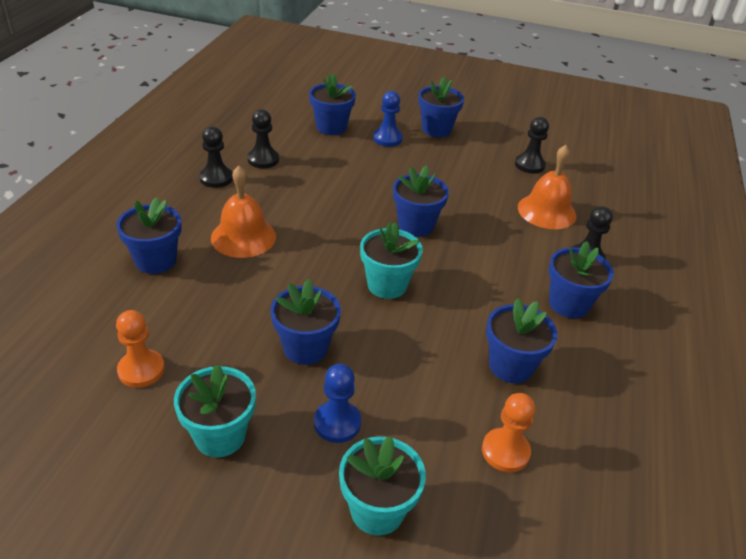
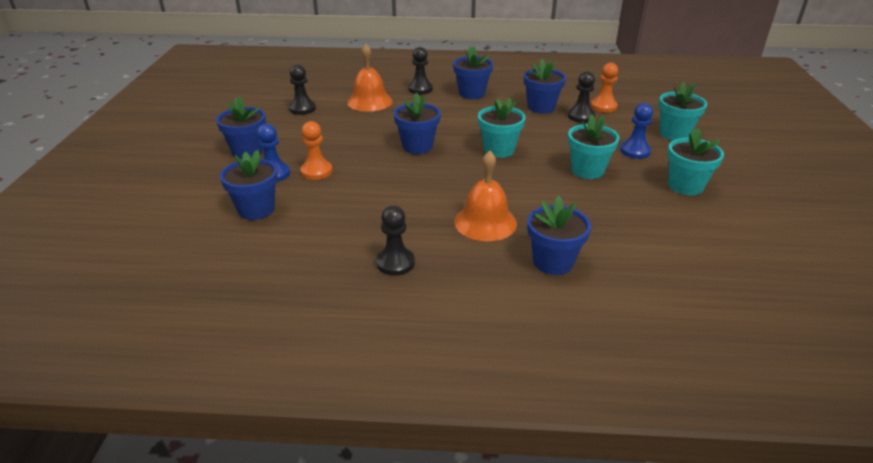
camera: 100 degrees left, 5 degrees down
orange pawn [116,310,165,388] -> orange pawn moved to [301,121,332,180]
black pawn [247,109,279,168] -> black pawn moved to [568,71,595,123]
blue flower pot [271,279,341,365] -> turquoise flower pot [568,114,620,179]

